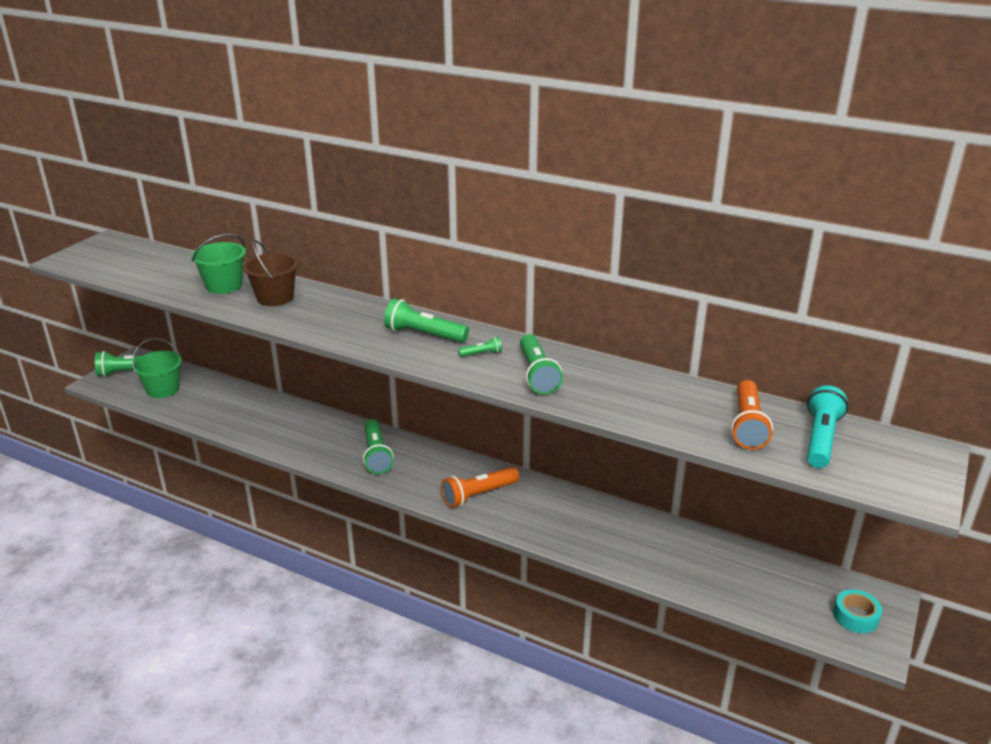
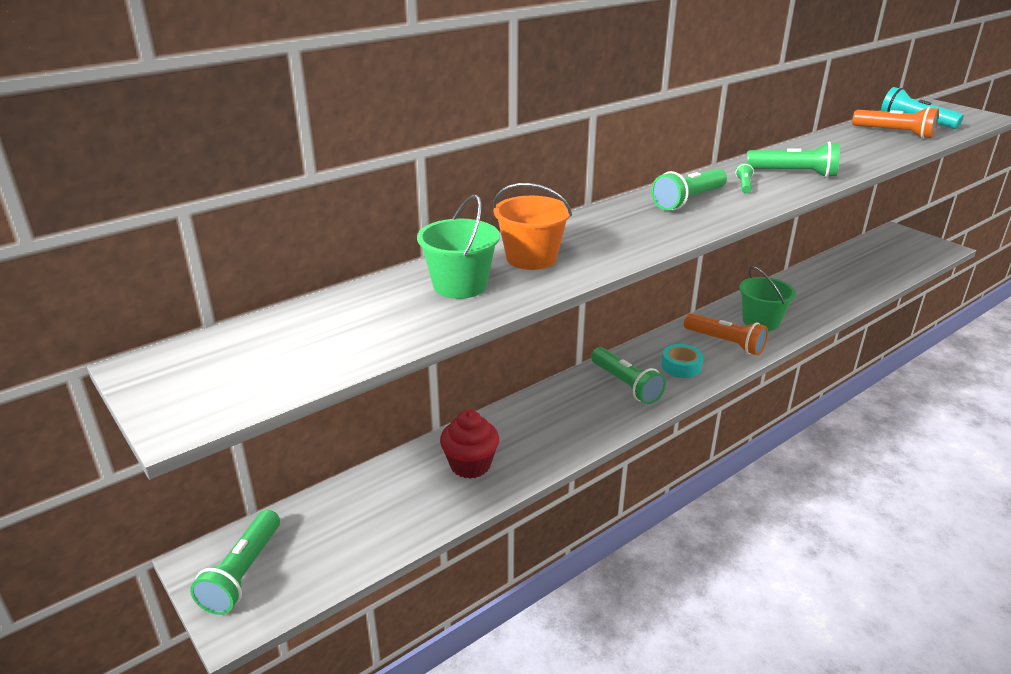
camera: 65 degrees left, 0 degrees up
green bucket [132,338,182,398] -> green bucket moved to [739,266,796,331]
brown bucket [243,240,298,306] -> orange bucket [493,183,572,270]
green flashlight [363,419,394,474] -> green flashlight turned 45 degrees clockwise [591,347,666,404]
orange flashlight [441,467,519,508] -> orange flashlight turned 45 degrees counterclockwise [684,313,768,356]
turquoise tape [833,589,882,633] -> turquoise tape moved to [661,344,703,378]
none -> red cupcake [440,410,499,478]

